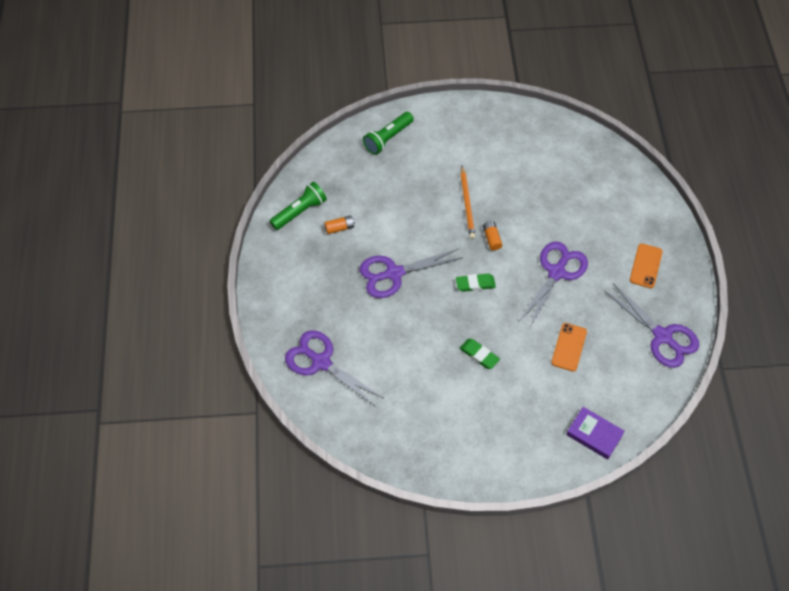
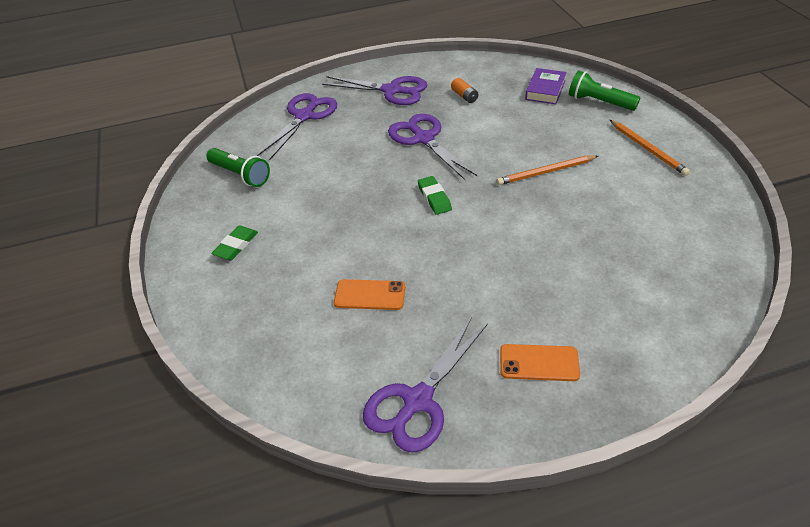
camera: 80 degrees right, 15 degrees down
green flashlight [270,182,327,230] -> green flashlight moved to [206,148,270,187]
green eraser [459,339,500,369] -> green eraser moved to [212,226,258,260]
orange battery [483,221,502,251] -> none
purple scissors [519,241,588,327] -> purple scissors moved to [322,76,427,105]
purple book [566,407,625,460] -> purple book moved to [525,68,567,104]
none -> orange pencil [610,120,690,176]

